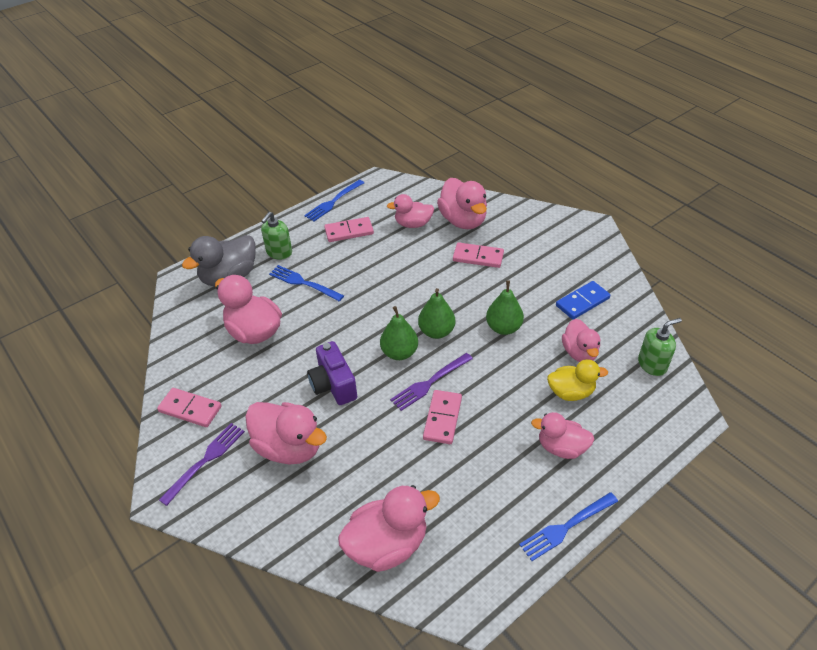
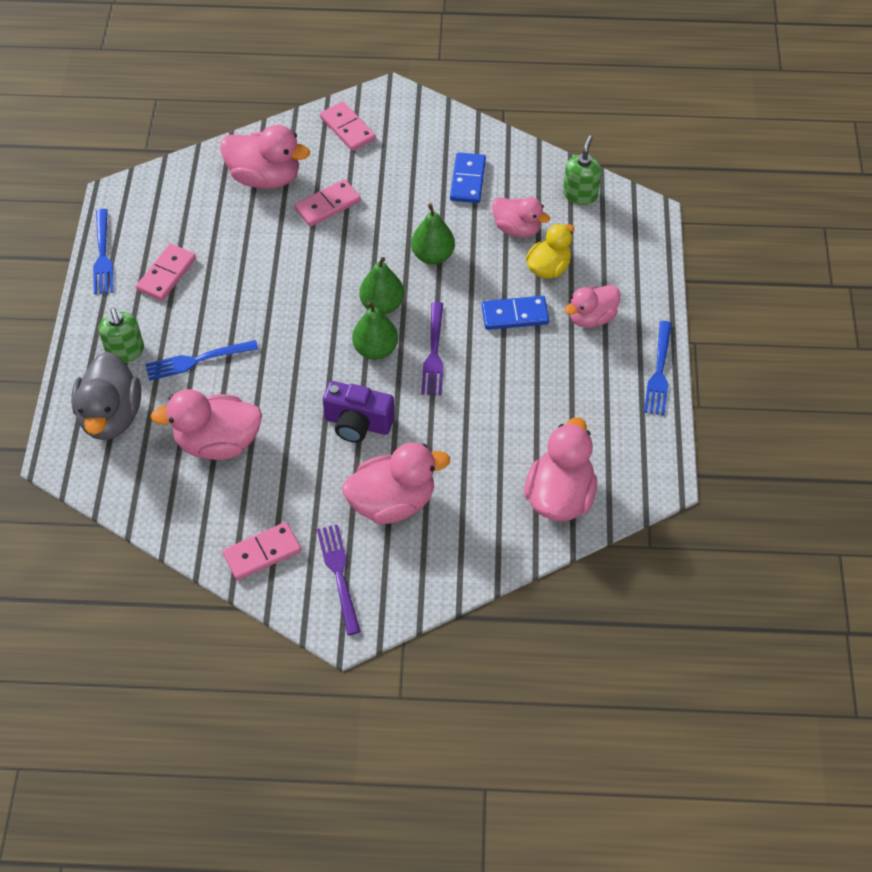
camera: 50 degrees left, 10 degrees up
pink duck [387,194,434,228] -> none
pink domino [423,390,462,444] -> pink domino moved to [320,101,376,151]
none -> blue domino [481,296,549,330]

